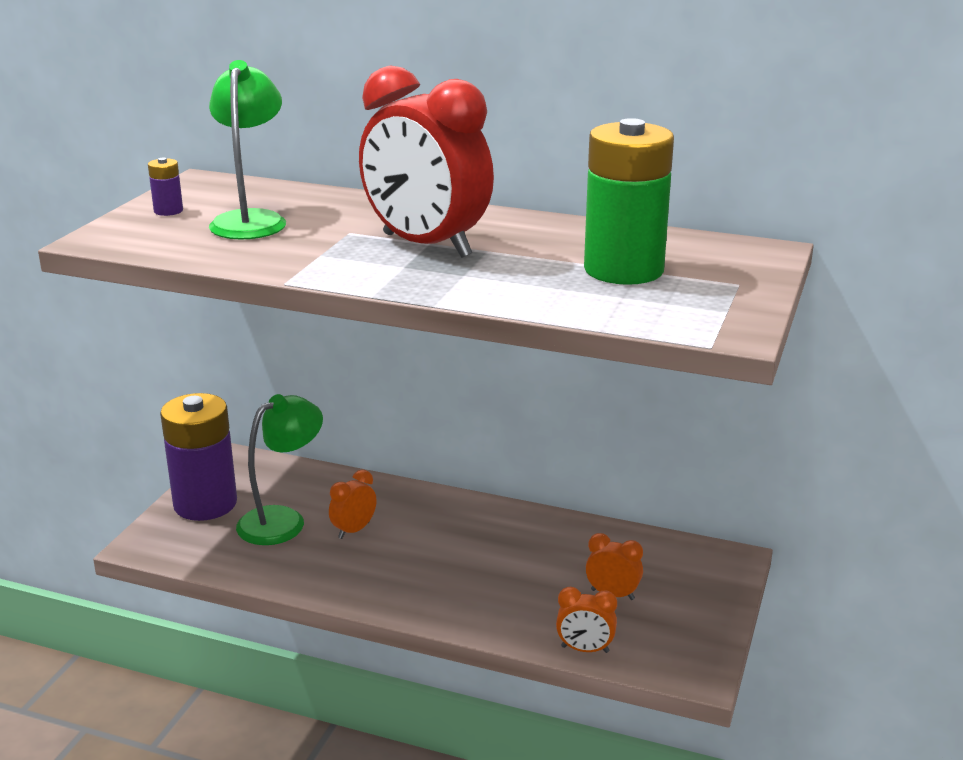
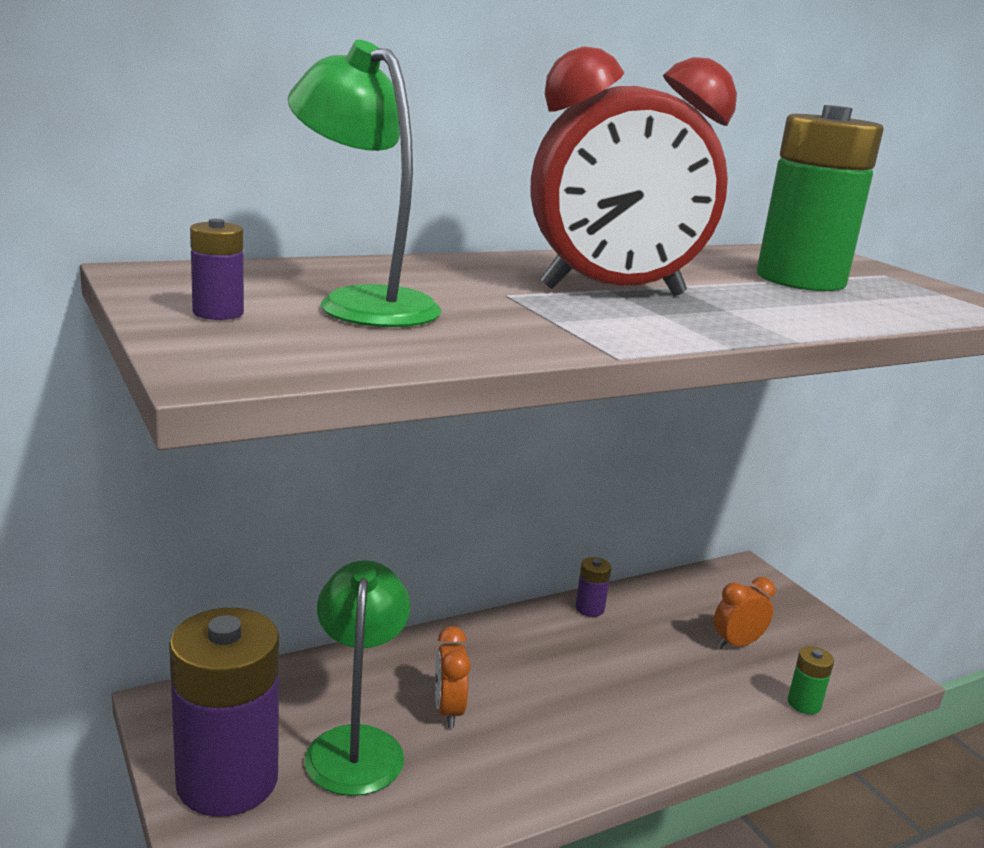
camera: 50 degrees left, 5 degrees down
orange clock [556,587,617,653] -> green battery [788,646,834,714]
none -> purple battery [575,557,611,617]

